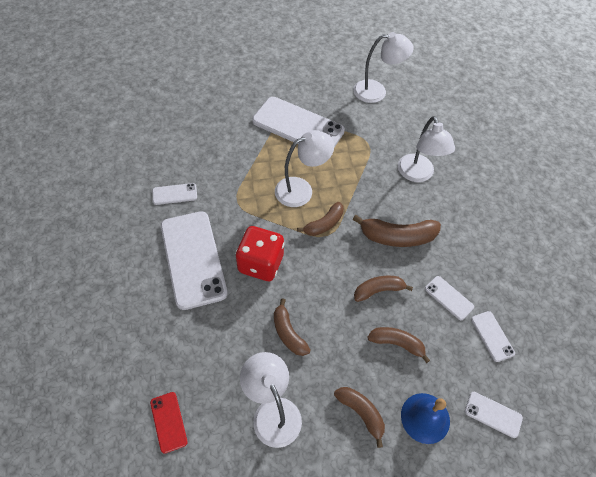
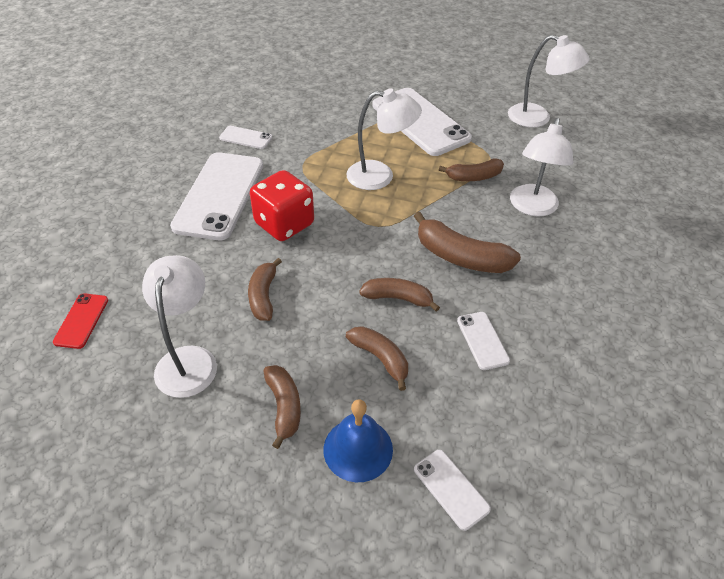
camera: 30 degrees right, 10 degrees down
brown banana [297,202,344,236] -> brown banana moved to [439,158,504,181]
white phone [471,311,515,362] -> none

